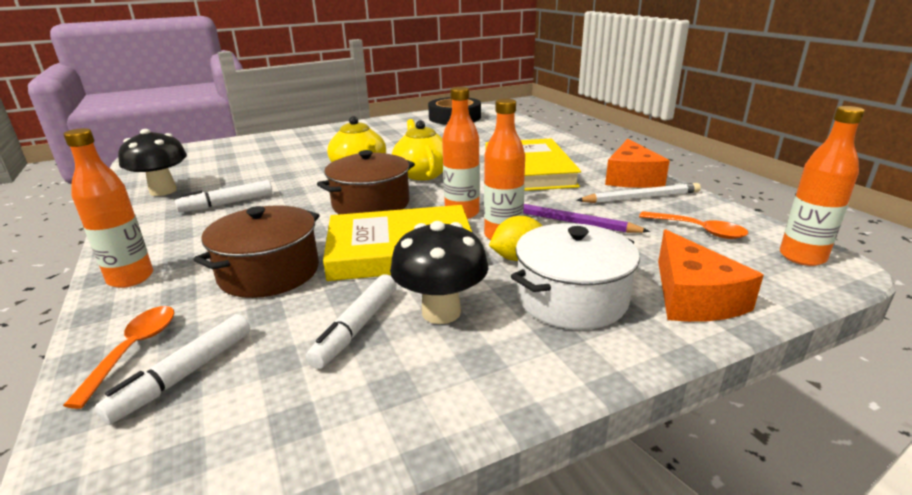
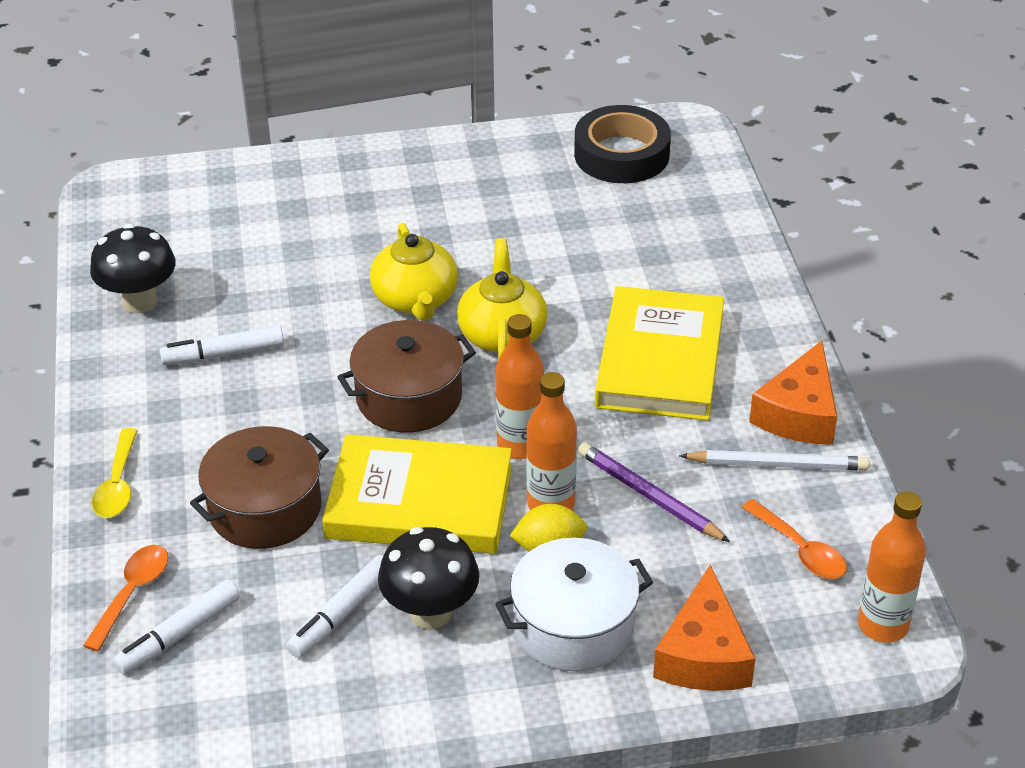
camera: 15 degrees right, 15 degrees up
orange bottle [63,128,153,288] -> yellow spoon [92,428,138,518]

